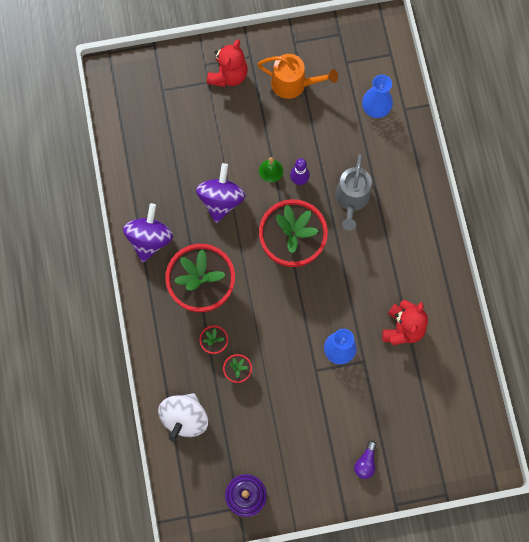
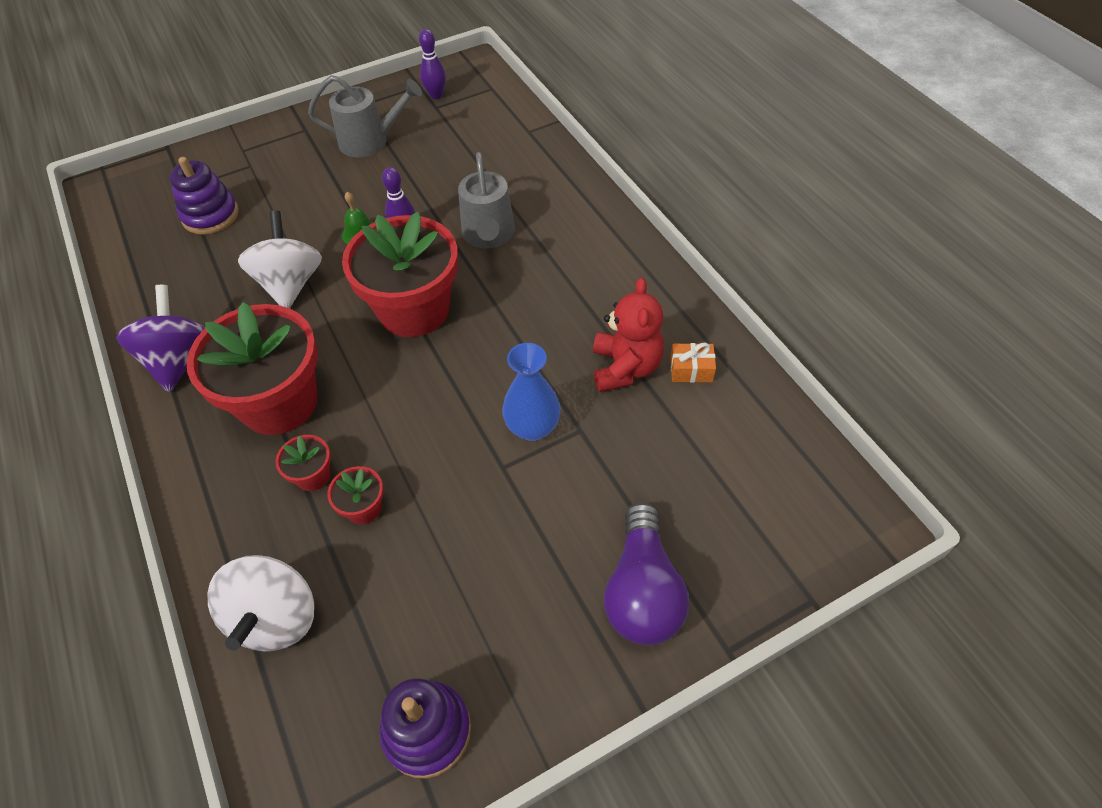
camera: 15 degrees left, 20 degrees down
purple spinning top [196,163,245,223] -> white spinning top [238,211,322,308]
red teddy bear [207,39,248,87] -> none
orange watering can [257,54,338,99] -> grey watering can [308,75,422,157]
purple light bulb [354,441,377,479] -> purple light bulb [604,503,689,645], size x1.97
blue vase [362,75,393,118] -> none
none -> purple stacking toy [169,157,239,235]
none -> purple bowling pin [419,29,446,99]
none -> orange gift [670,343,716,383]

